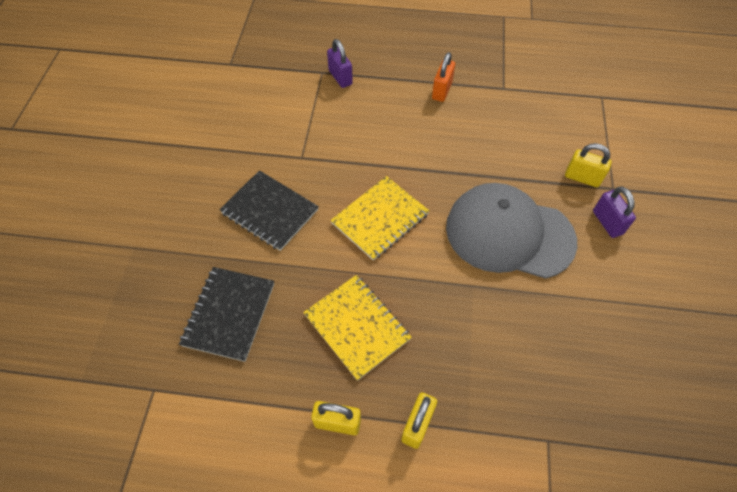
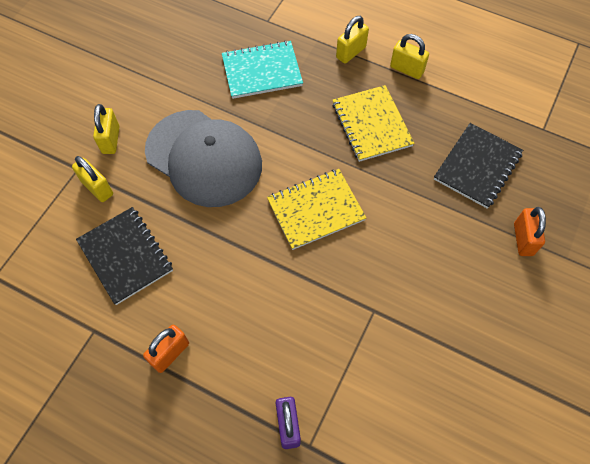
camera: 160 degrees left, 5 degrees up
black notebook [219,170,319,251] -> black notebook moved to [76,207,173,305]
purple padlock [593,187,636,238] -> yellow padlock [93,104,120,154]
none -> turquoise notebook [222,41,303,99]
none -> orange padlock [514,207,546,256]

